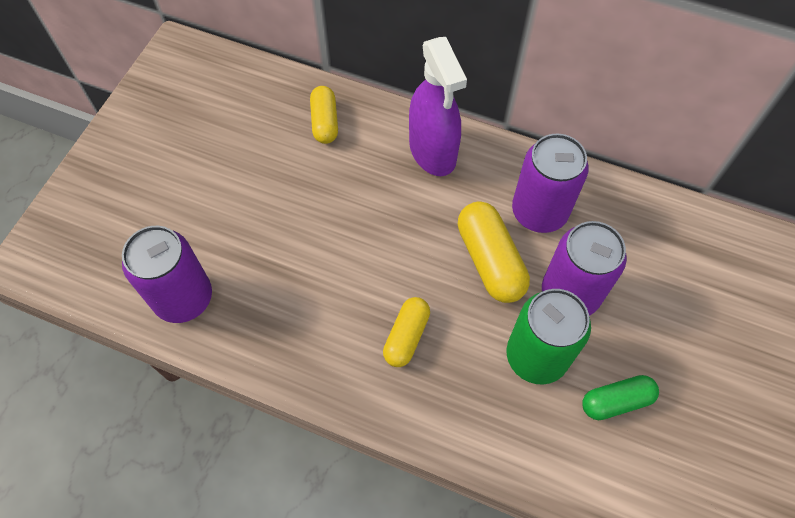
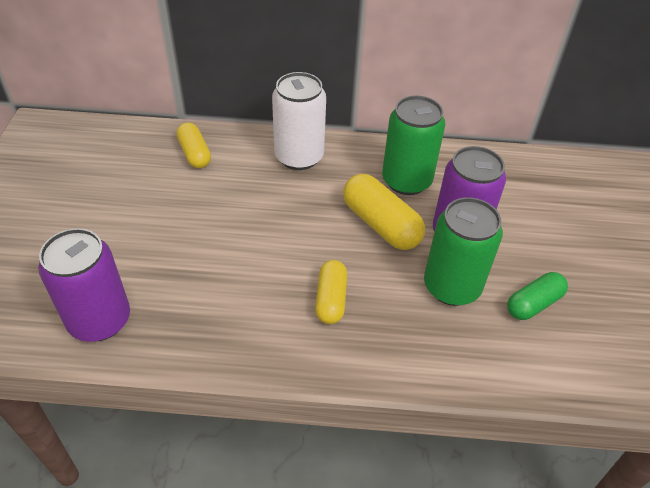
camera: 20 degrees left, 15 degrees down
purple spray bottle [409,37,467,176] -> white can [272,72,326,170]
purple can [512,133,589,233] -> green can [382,96,445,195]

